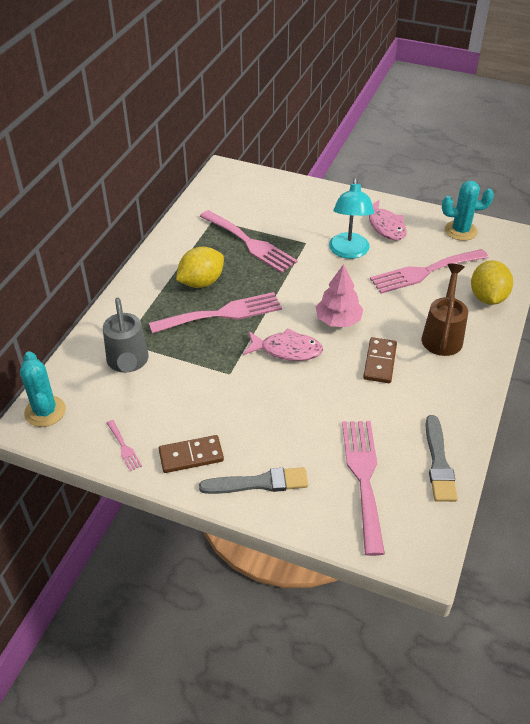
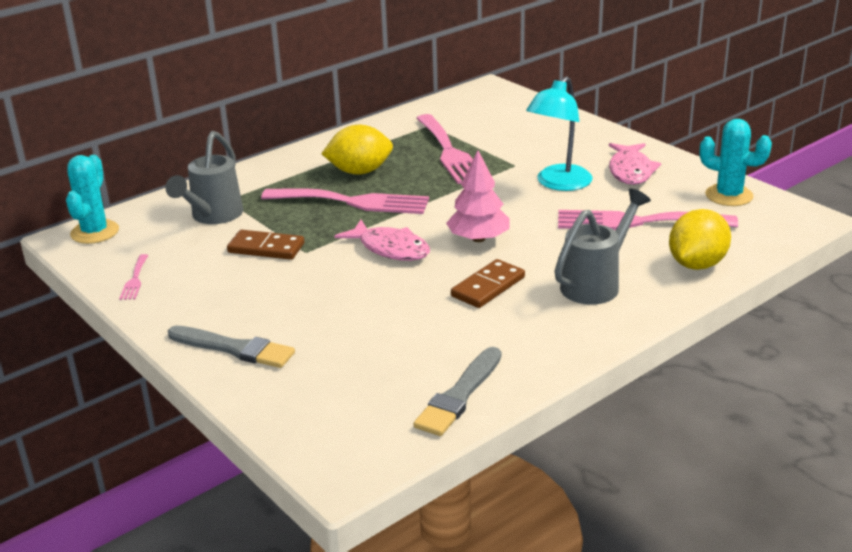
camera: 30 degrees right, 15 degrees down
brown domino [159,435,224,473] -> brown domino moved to [227,230,304,260]
pink fork [342,421,385,556] -> none
brown watering can [422,264,468,356] -> grey watering can [555,189,651,305]

